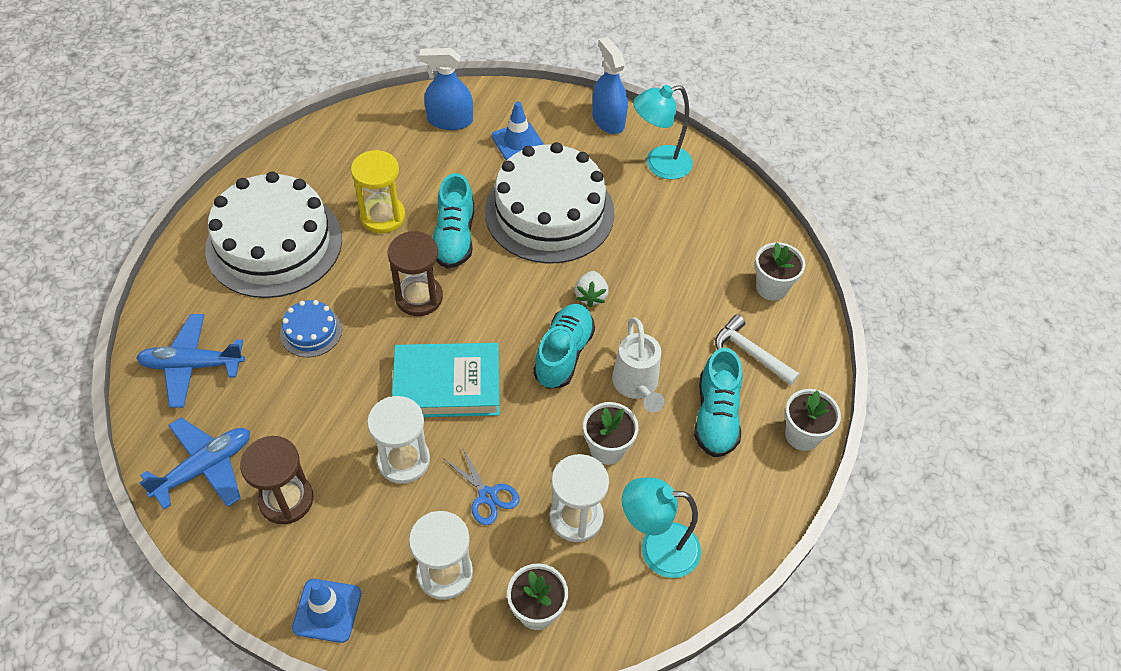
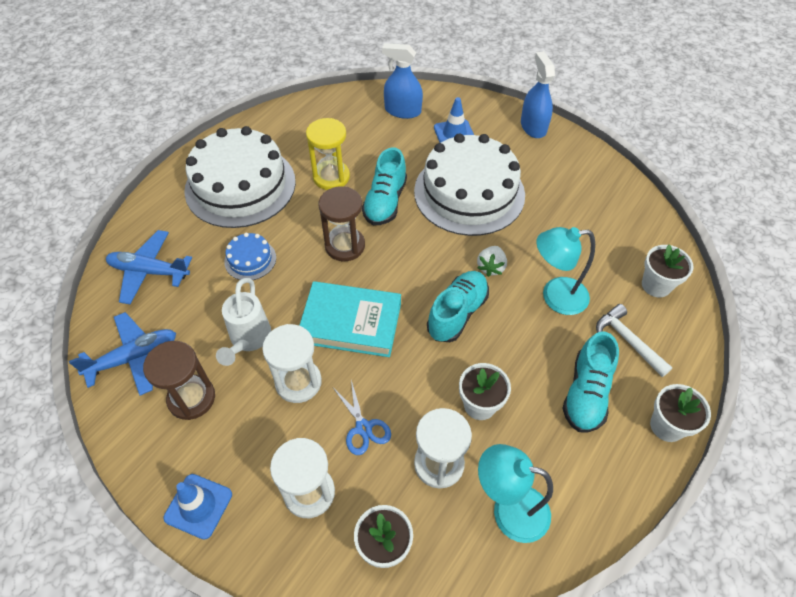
camera: 15 degrees right, 0 degrees up
white watering can [612,317,665,413] -> white watering can moved to [216,278,271,366]
turquoise lamp [633,85,693,180] -> turquoise lamp moved to [536,227,595,315]

